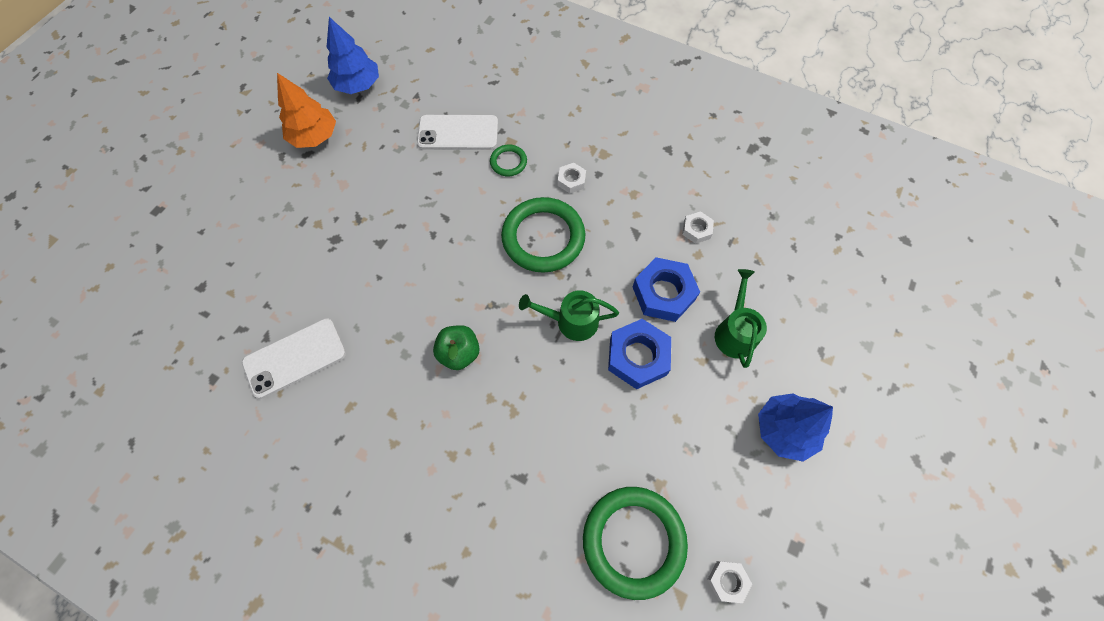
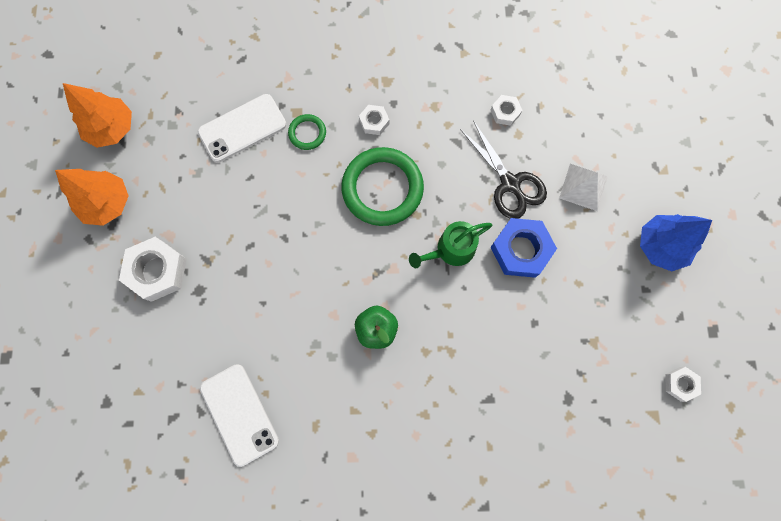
camera: 30 degrees left, 10 degrees up
white phone [242,318,346,399] -> white phone turned 60 degrees counterclockwise [200,364,279,467]
blue tree [327,17,379,94] -> orange tree [63,83,132,148]
green ring [583,487,688,600] -> none
blue nut [633,257,700,322] -> black scissors [460,120,547,219]
green watering can [715,269,767,368] -> white pyramid [559,164,608,211]
none -> white nut [119,237,186,302]

